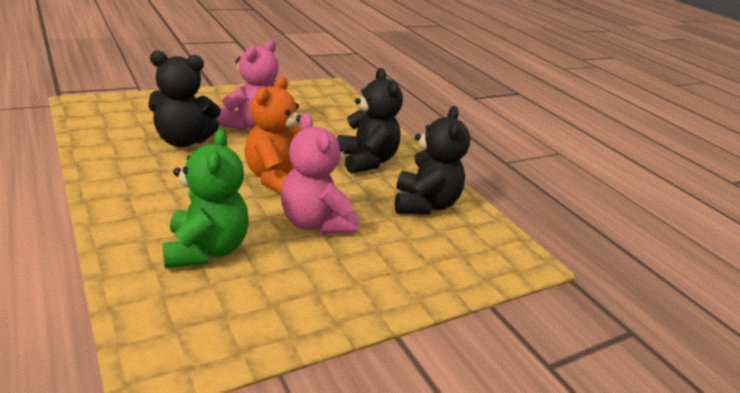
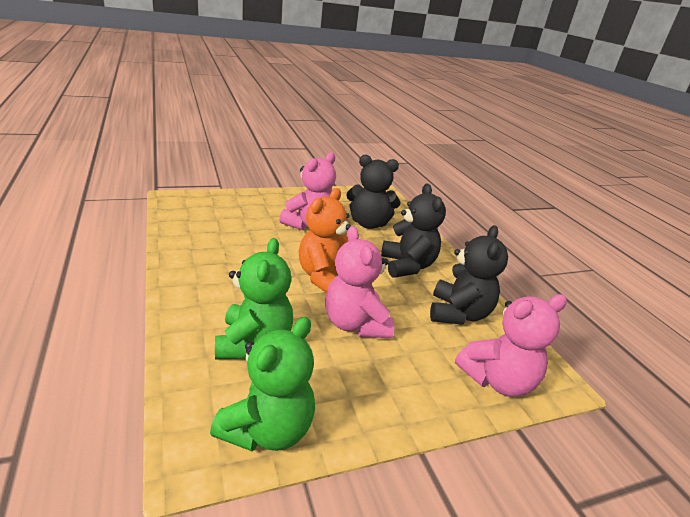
camera: 10 degrees right, 0 degrees up
black teddy bear [148,50,221,147] -> black teddy bear moved to [346,155,401,229]
none -> green teddy bear [210,317,315,451]
none -> pink teddy bear [455,294,567,397]

